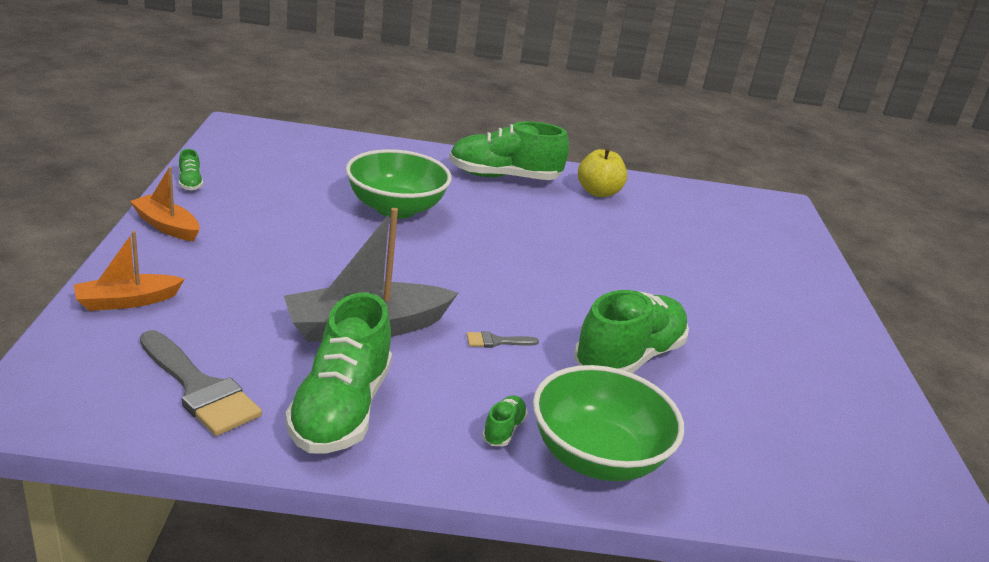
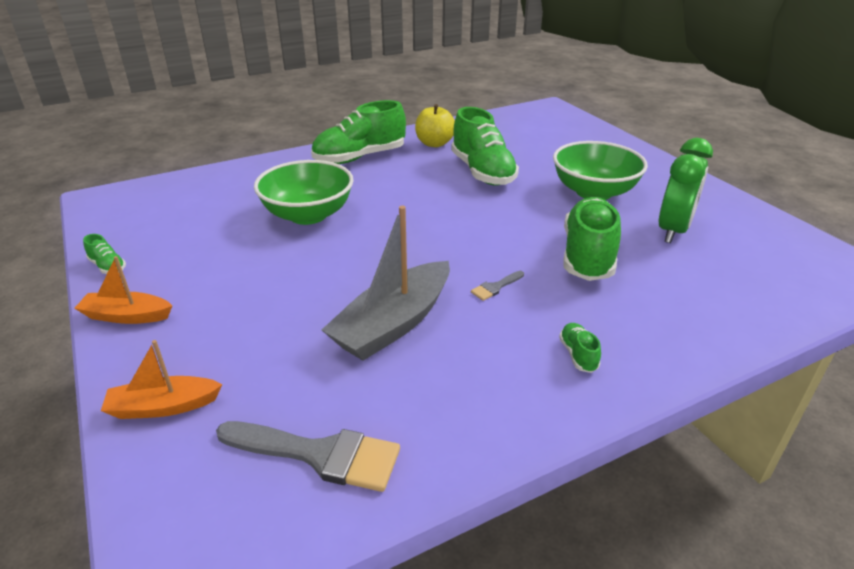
camera: 25 degrees left, 5 degrees up
orange boat [74,231,185,311] -> orange boat turned 45 degrees clockwise [101,340,222,419]
green shoe [285,292,392,453] -> green shoe moved to [451,107,519,186]
green bowl [533,365,684,481] -> green bowl moved to [553,141,648,200]
none -> green clock [659,138,713,243]

